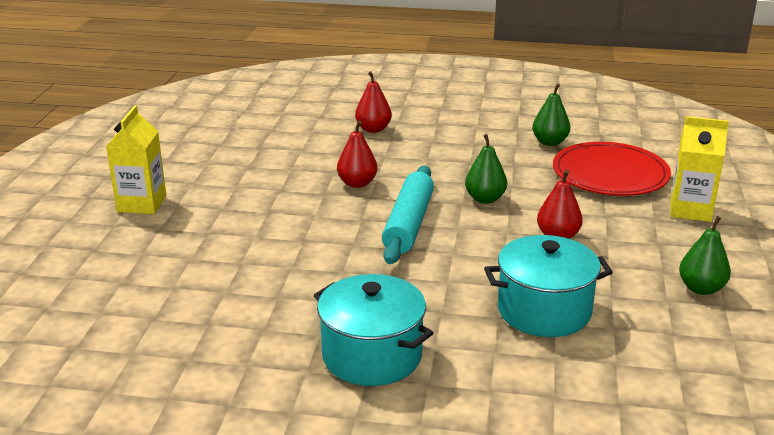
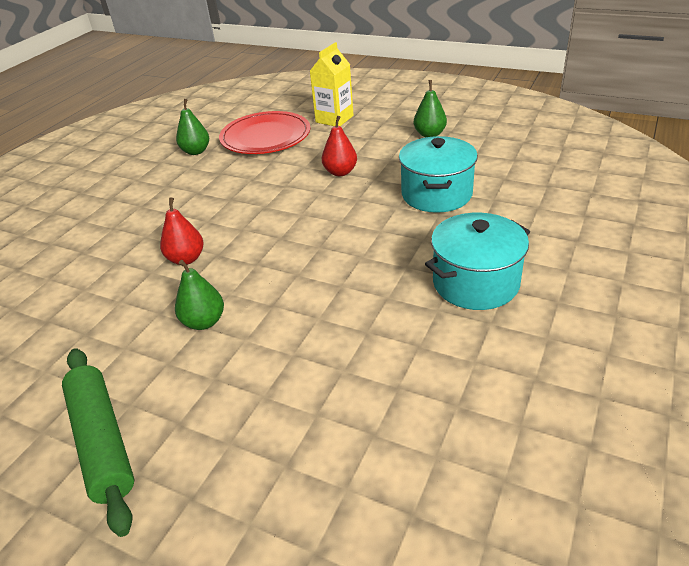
camera: 70 degrees left, 10 degrees up
yellow carton [106,105,166,214] -> green rolling pin [62,348,134,537]
red pear [355,71,392,133] -> none
turquoise rolling pin [382,165,434,264] -> none
green pear [465,134,507,204] -> green pear moved to [175,260,224,330]

